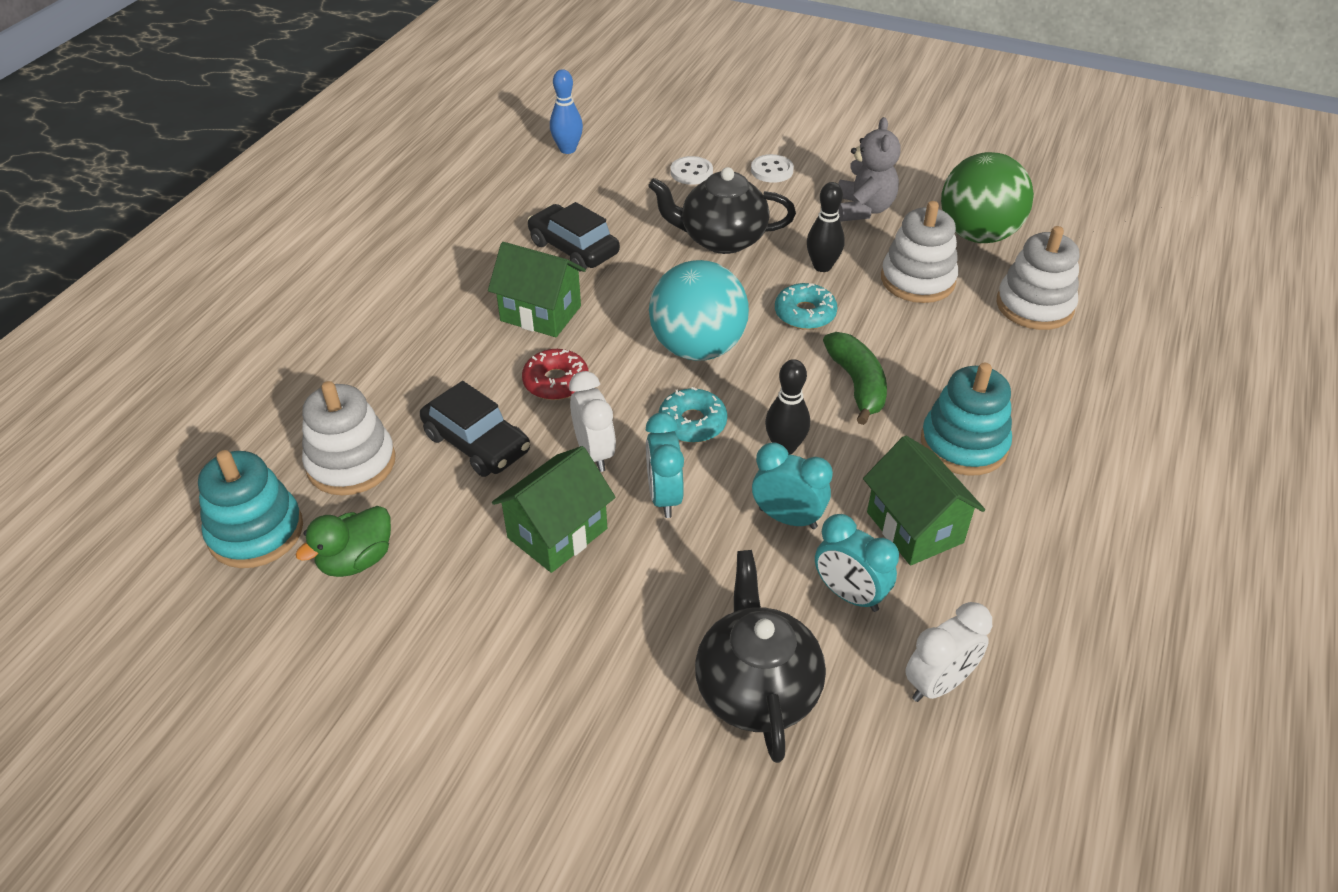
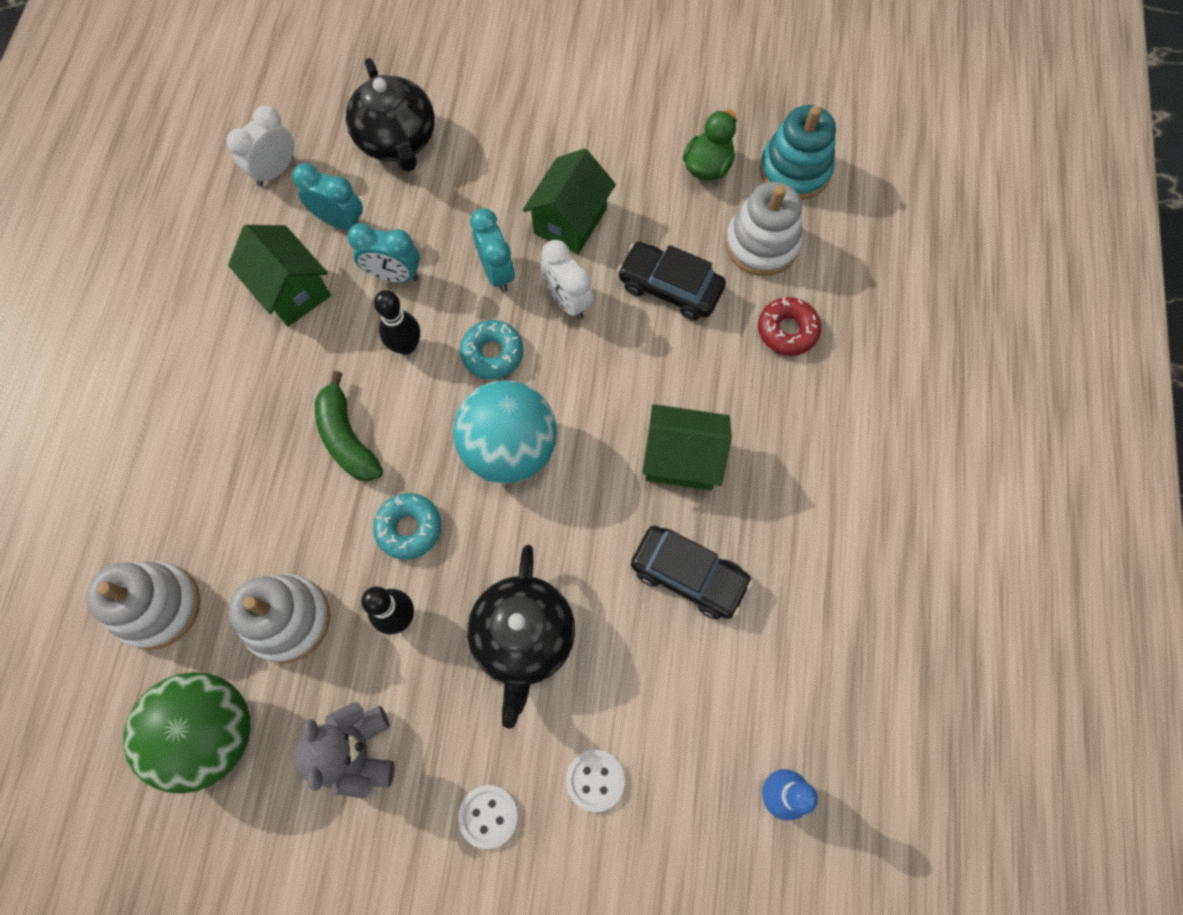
camera: 165 degrees right, 25 degrees up
red donut [522,349,588,400] -> red donut moved to [758,297,821,356]
black teapot [648,167,796,254] -> black teapot turned 105 degrees clockwise [467,545,575,728]
turquoise stacking toy [921,363,1012,476] -> none

